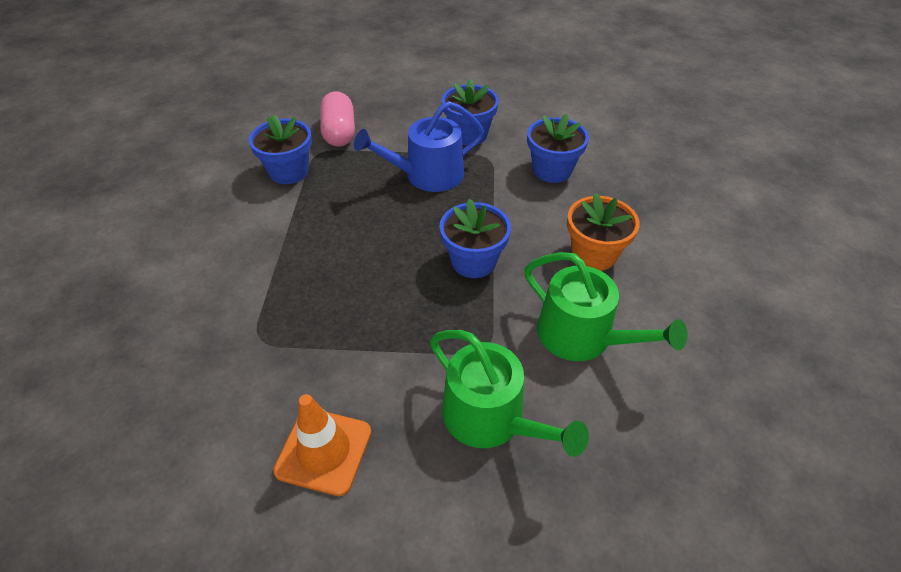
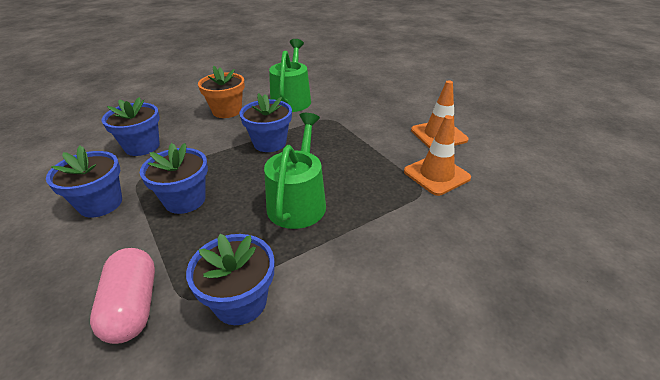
camera: 125 degrees left, 10 degrees down
pink capsule [320,91,355,147] -> pink capsule turned 60 degrees counterclockwise [90,248,155,344]
blue watering can [354,101,484,192] -> blue flower pot [140,143,208,214]
green watering can [430,330,589,457] -> green watering can moved to [264,113,326,229]
none -> orange traffic cone [404,115,471,196]

